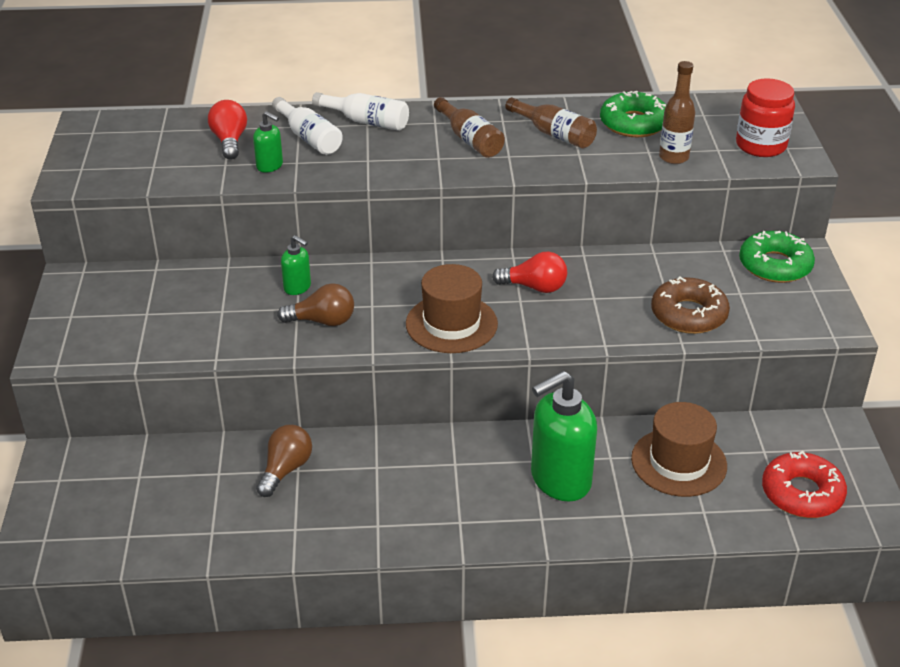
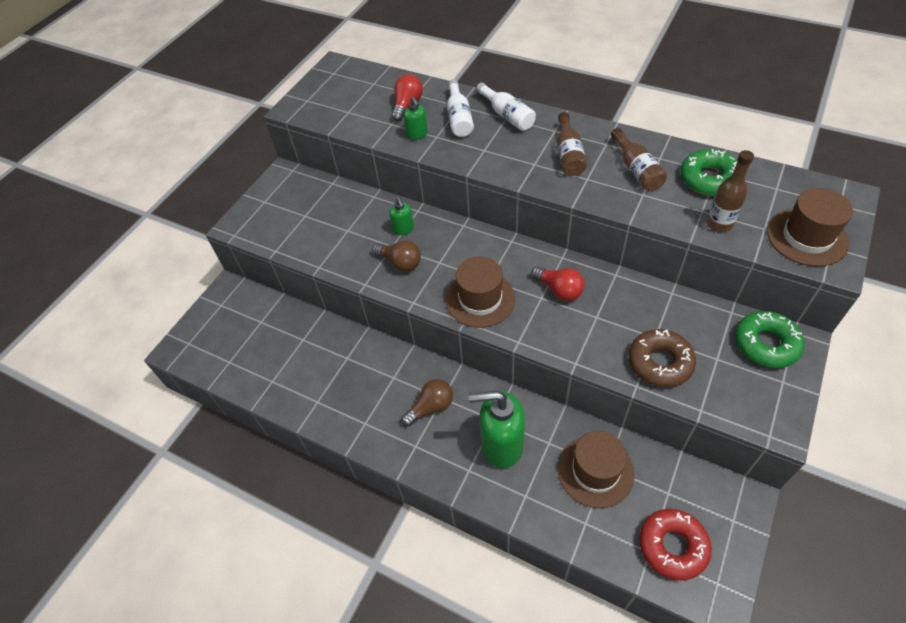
camera: 35 degrees right, 15 degrees up
brown light bulb [256,425,312,497] -> brown light bulb moved to [401,379,453,426]
red jar [736,78,795,157] -> brown hat [767,188,853,267]

